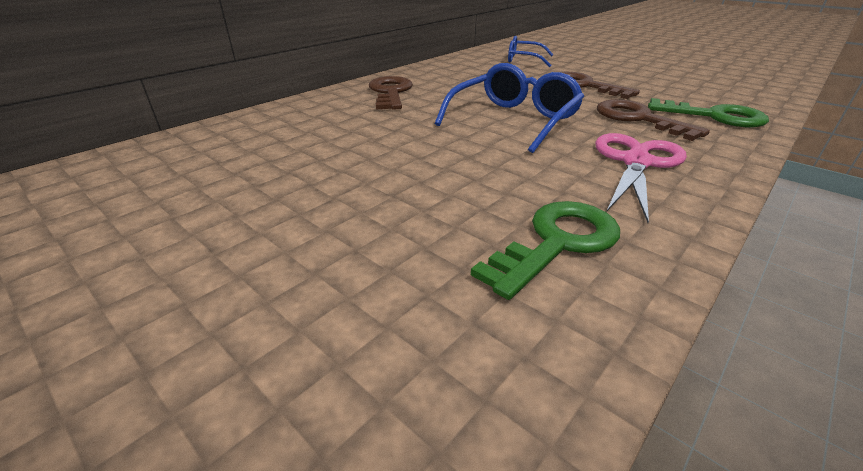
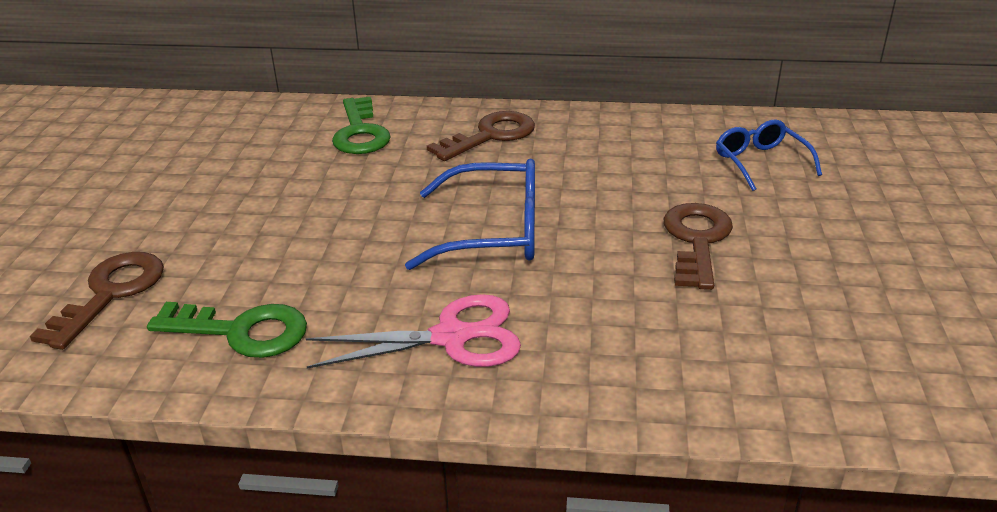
camera: 55 degrees right, 0 degrees up
brown key [597,99,710,141] -> brown key moved to [30,252,164,350]
green key [648,98,769,127] -> green key moved to [332,97,391,154]

